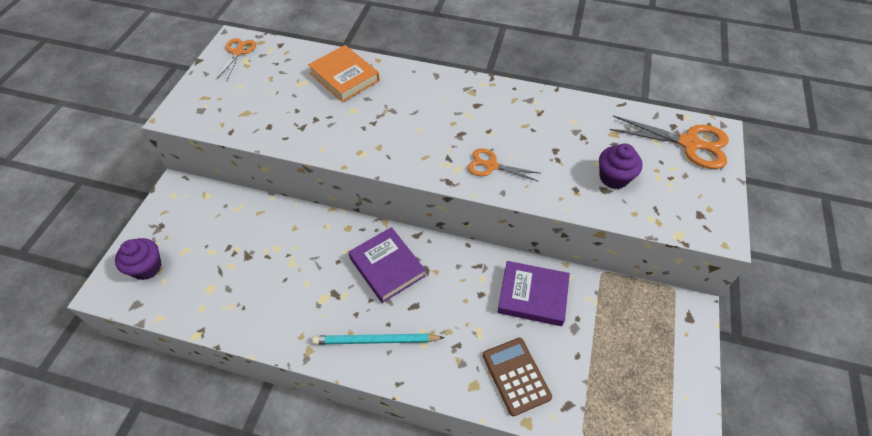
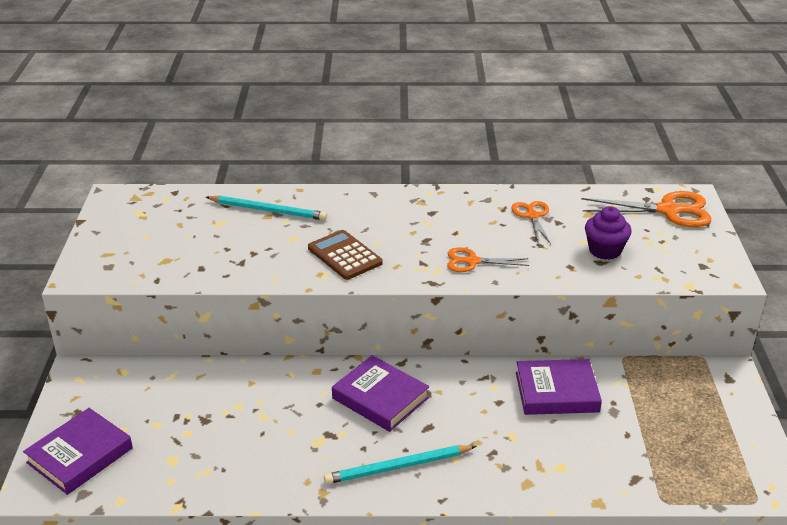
camera: 15 degrees left, 20 degrees down
purple cupcake [115,238,162,280] -> purple book [23,408,133,495]
orange scissors [217,38,256,80] -> orange scissors moved to [511,201,551,244]
orange book [308,45,380,102] -> turquoise pencil [206,195,327,220]
brown calculator [483,338,552,416] -> brown calculator moved to [308,230,383,280]

